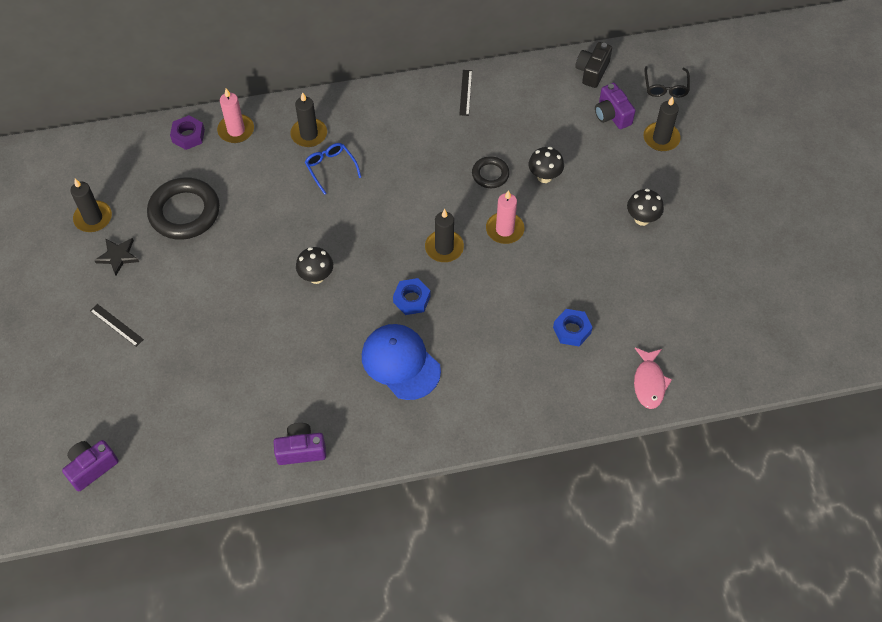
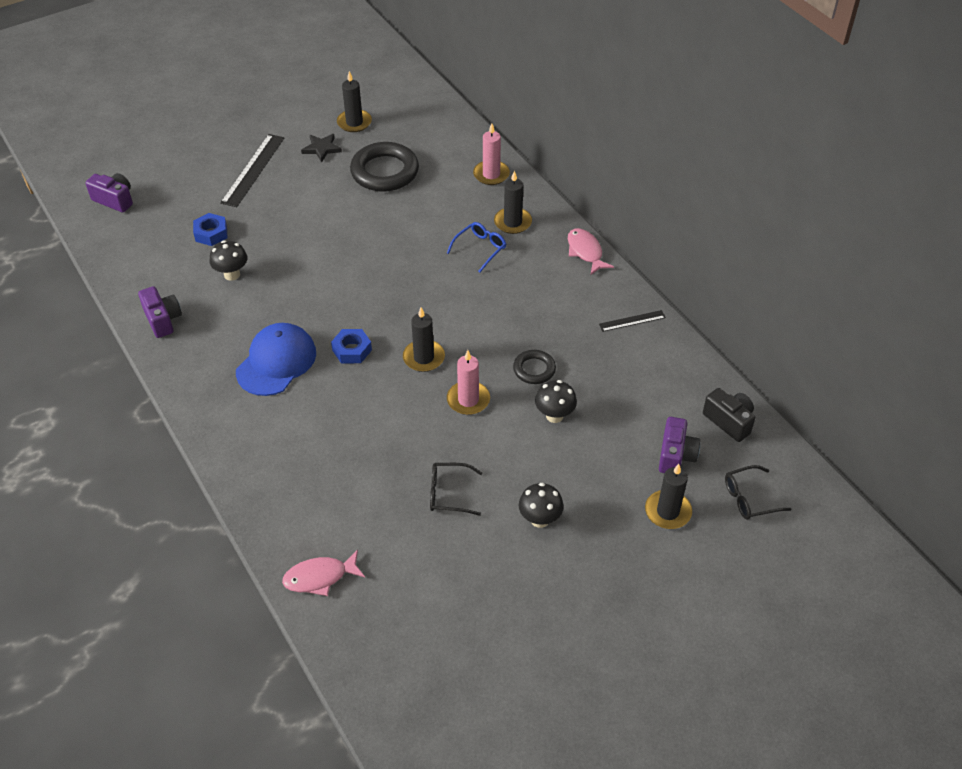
camera: 70 degrees right, 10 degrees down
black ruler [90,304,144,347] -> black ruler [220,134,284,207], size x1.87
purple nut [170,115,205,150] -> none
black mushroom [296,247,333,284] -> black mushroom moved to [210,240,247,281]
blue nut [553,309,593,347] -> blue nut moved to [193,213,227,246]
black camera [575,42,612,88] -> black camera turned 45 degrees clockwise [703,388,755,442]
purple camera [595,83,636,129] -> purple camera turned 150 degrees clockwise [659,417,700,473]
none -> black glasses [430,463,482,516]
none -> pink fish [568,228,614,275]

